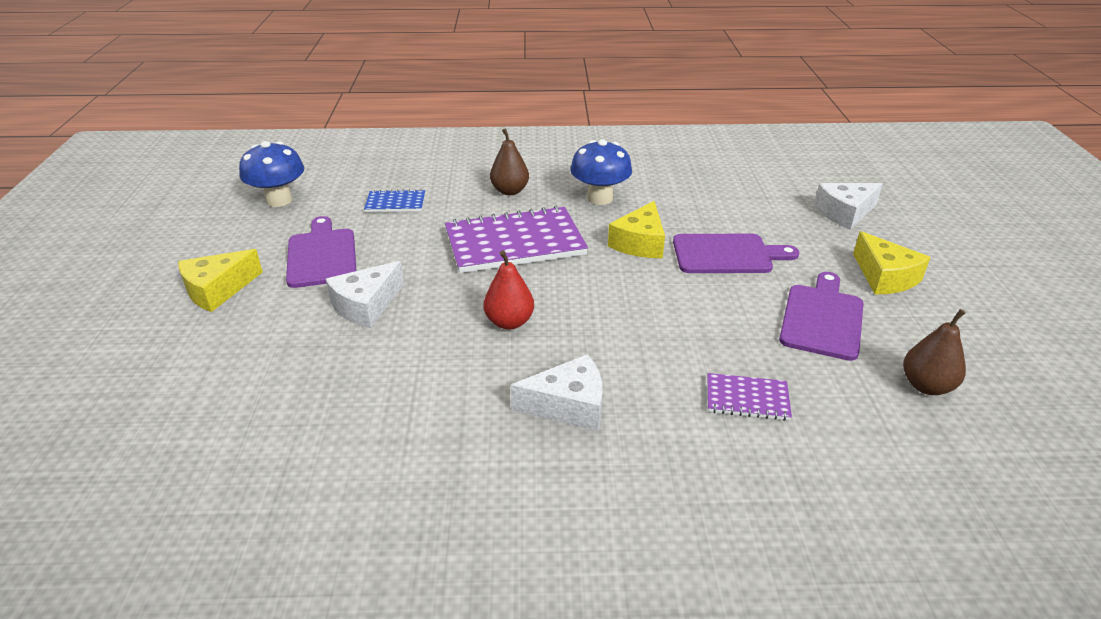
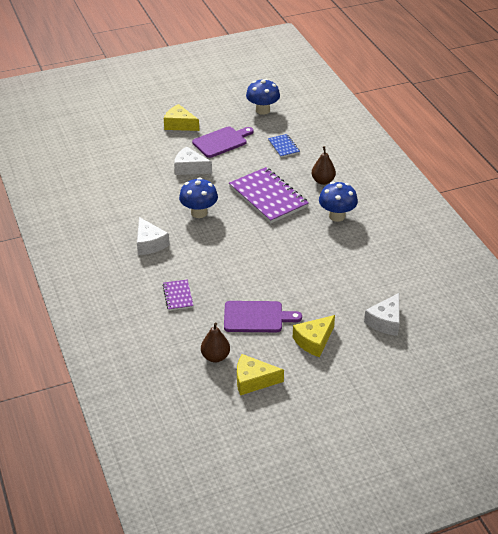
camera: 70 degrees right, 5 degrees up
red pear [484,250,534,330] -> blue mushroom [179,178,218,218]
yellow cheese [608,201,665,258] -> yellow cheese moved to [237,354,284,395]
purple cutting board [673,234,799,273] -> none
white cheese [814,183,883,230] -> white cheese turned 105 degrees counterclockwise [364,293,400,336]

